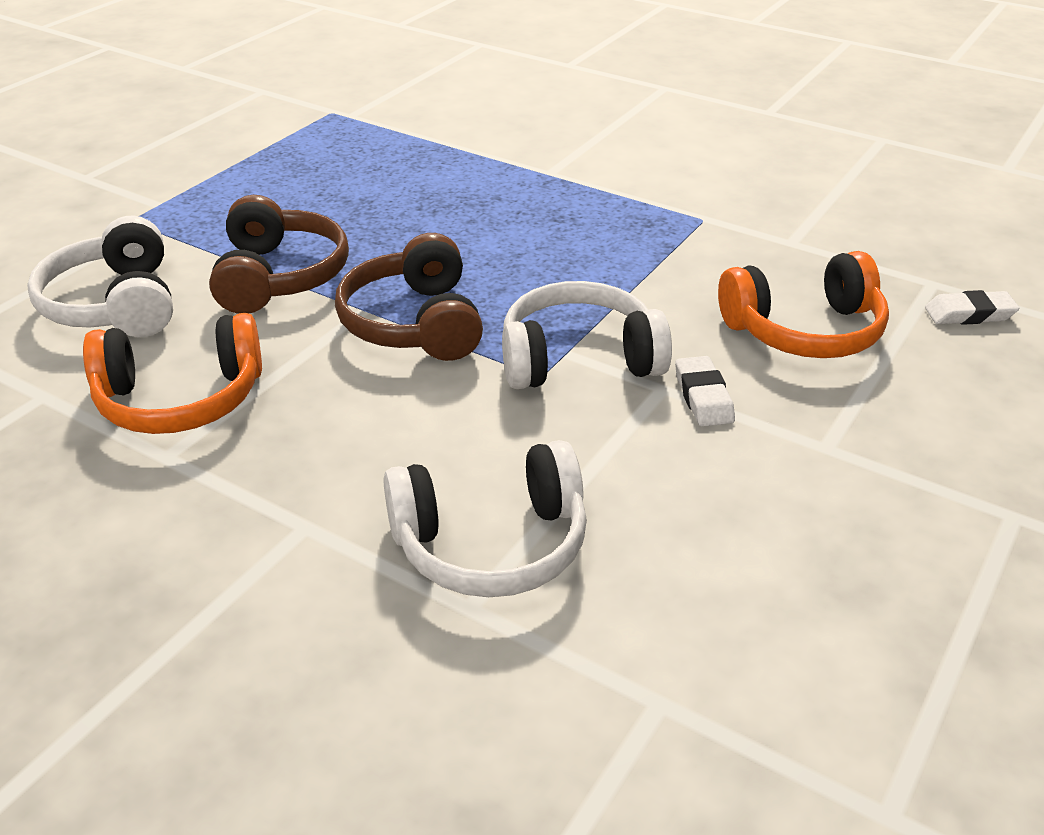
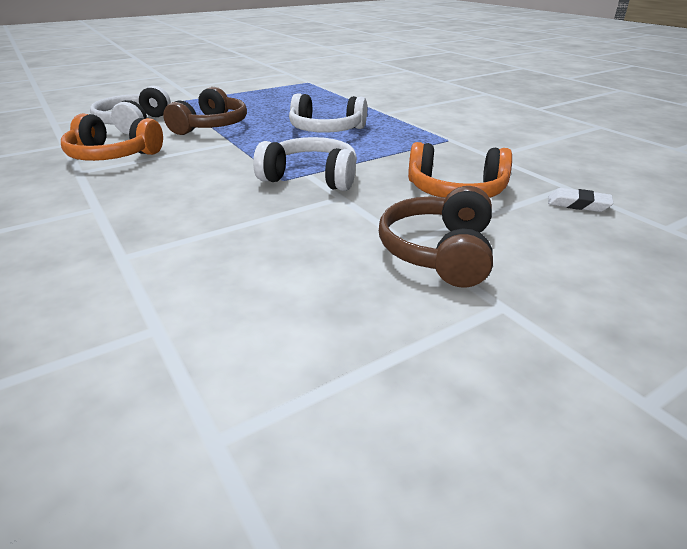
camera: 25 degrees right, 5 degrees down
brown headphones [335,233,483,361] -> brown headphones moved to [379,186,493,288]
white headphones [383,440,587,597] -> white headphones moved to [289,93,367,133]
white eraser [675,356,735,427] -> none

